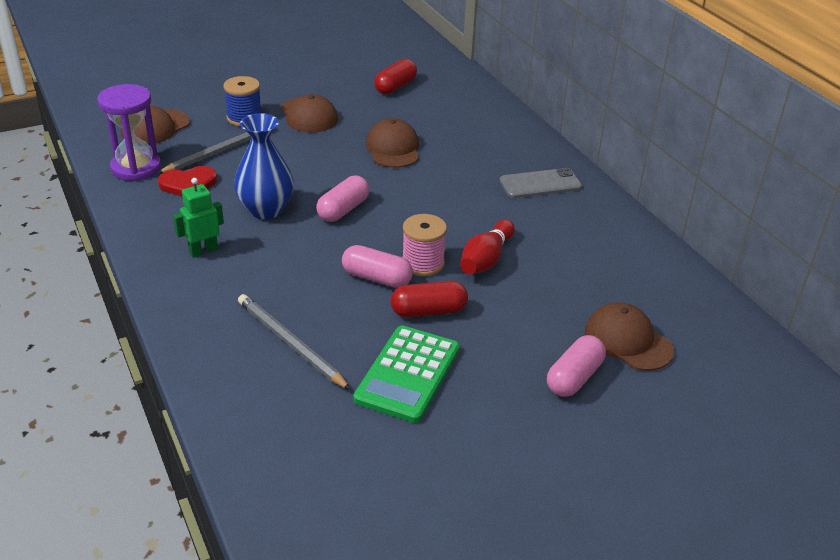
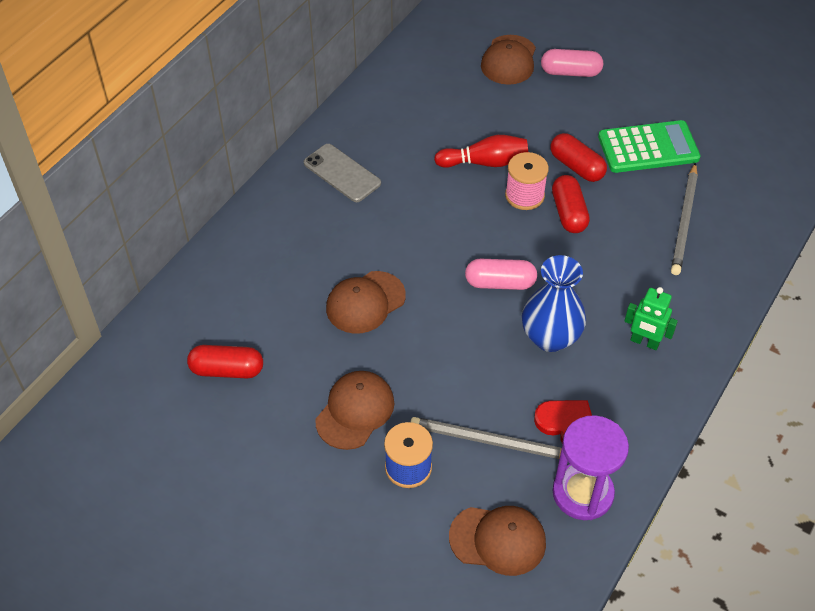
camera: 120 degrees left, 15 degrees up
pink capsule [342,245,413,288] -> red capsule [552,175,590,233]

